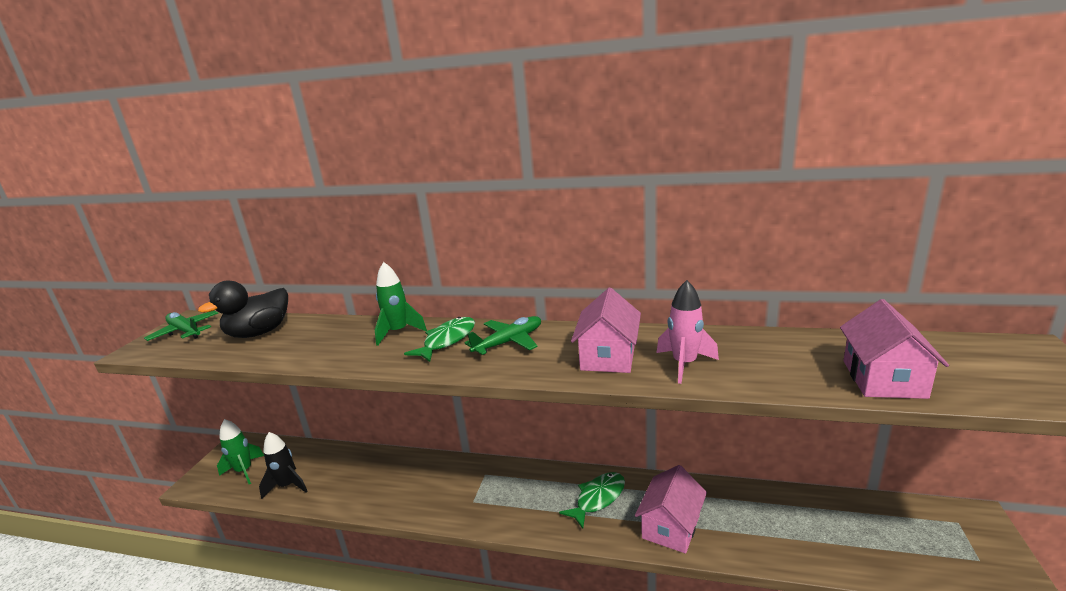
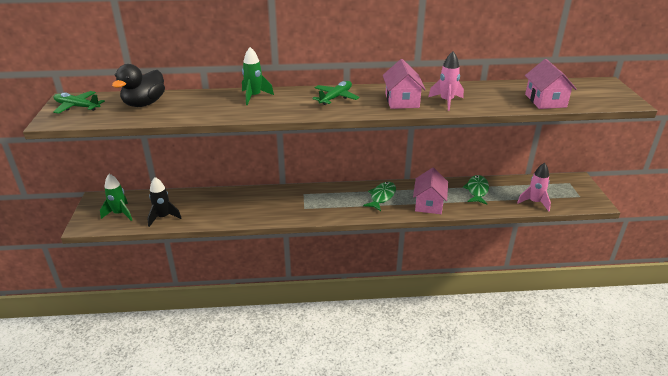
camera: 20 degrees left, 10 degrees up
green fish [404,317,475,362] -> green fish moved to [463,175,489,204]
none -> pink rocket [517,163,551,211]

